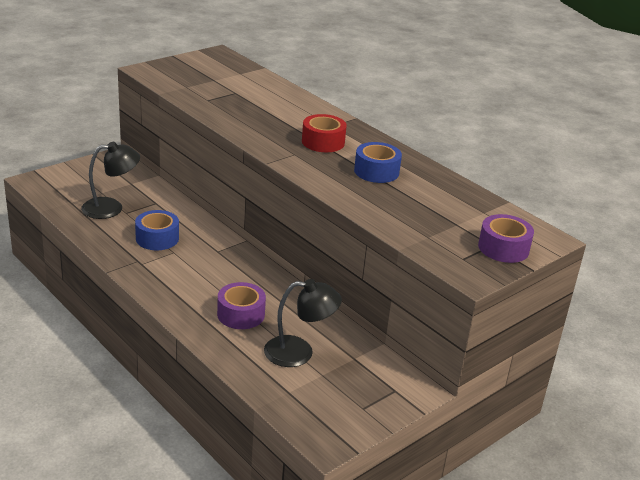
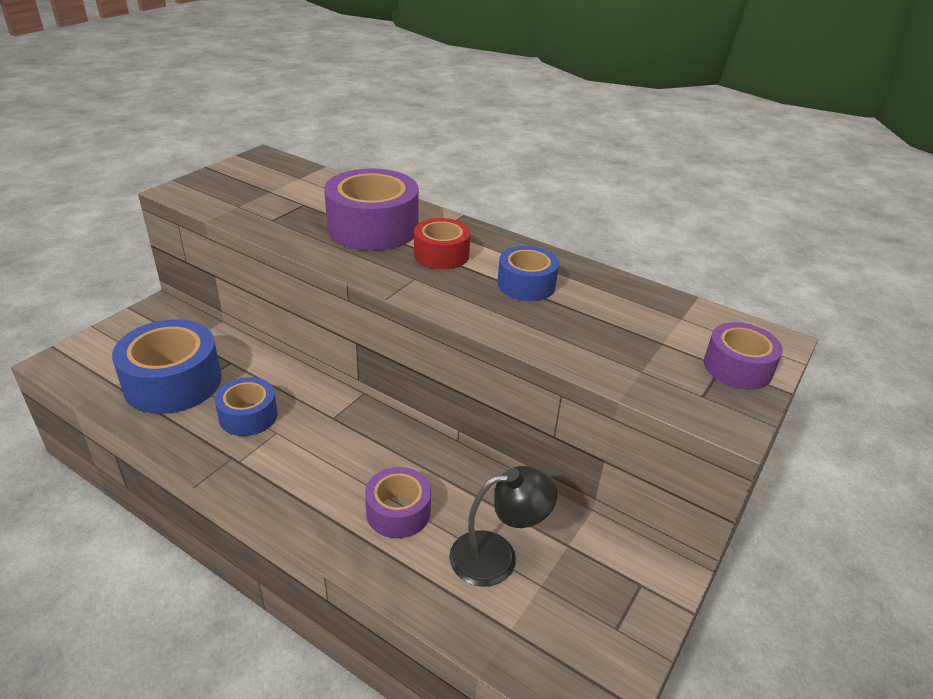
camera: 15 degrees left, 5 degrees up
black lamp [81,142,140,219] -> blue tape [112,319,222,414]
none -> purple tape [324,168,419,251]

